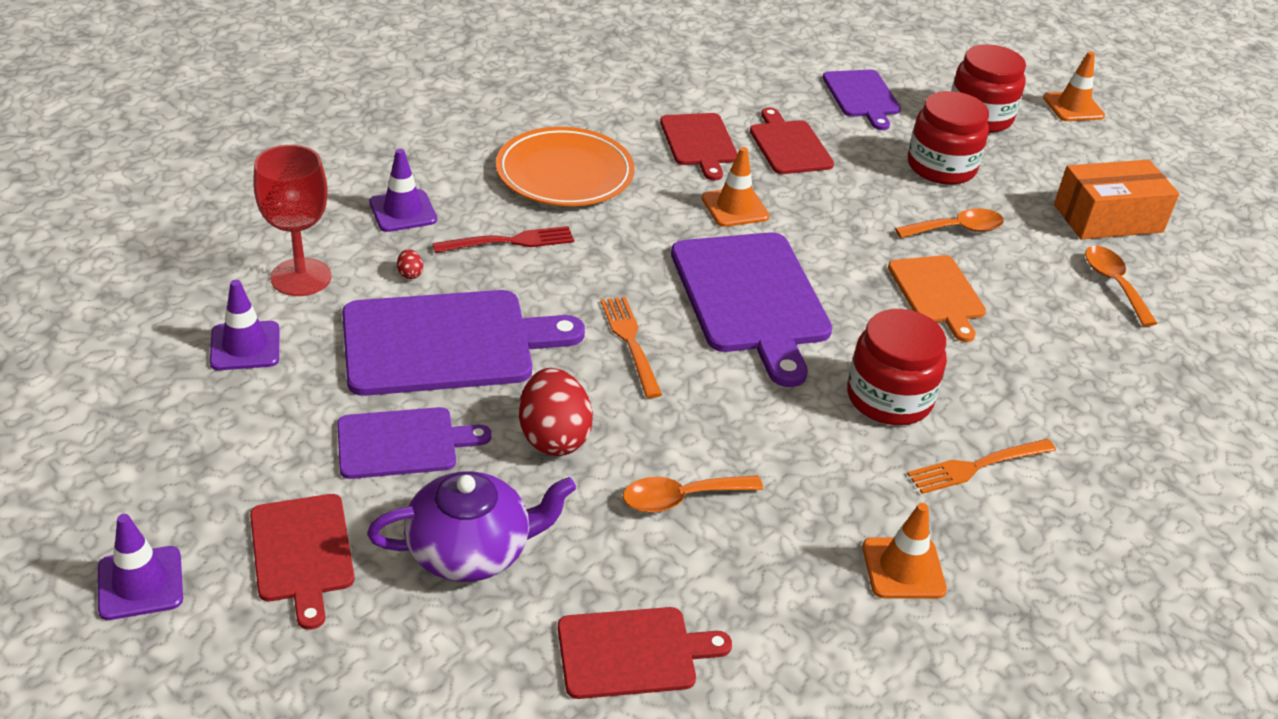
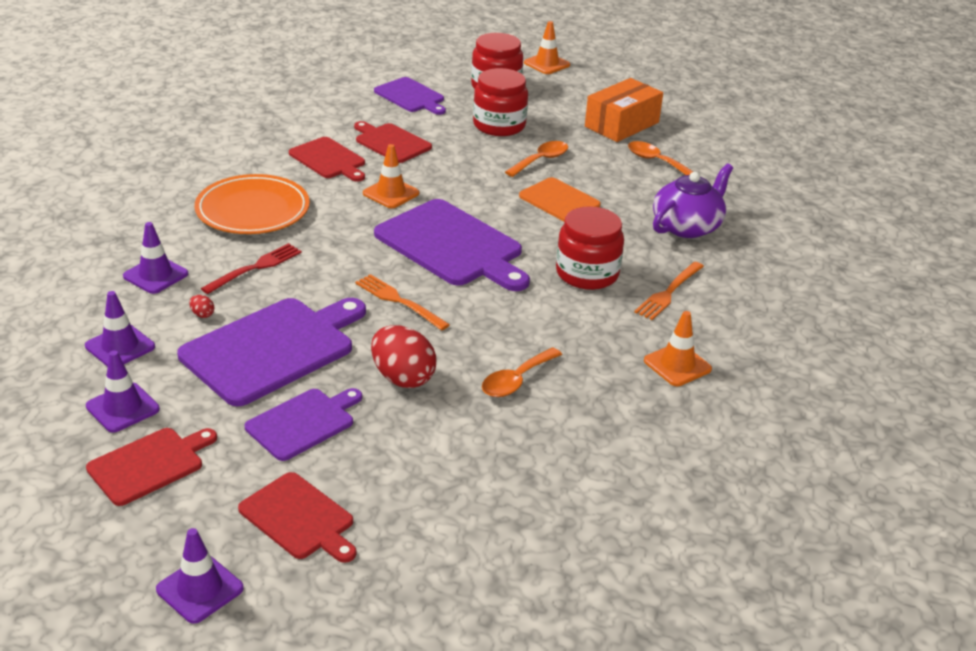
camera: 30 degrees left, 5 degrees down
red goblet [253,145,331,296] -> purple traffic cone [85,291,155,367]
purple teapot [367,471,576,582] -> purple teapot moved to [653,164,733,238]
red cutting board [558,607,732,699] -> red cutting board moved to [86,428,217,506]

